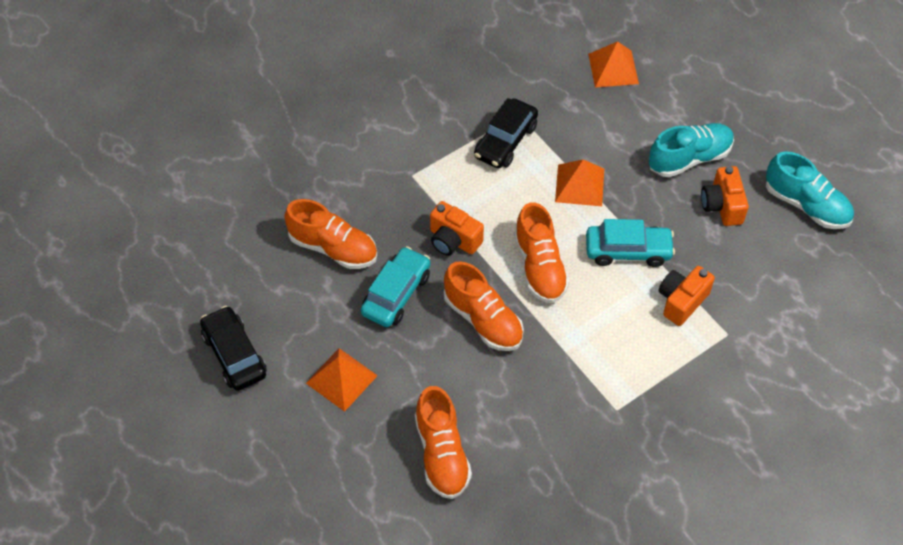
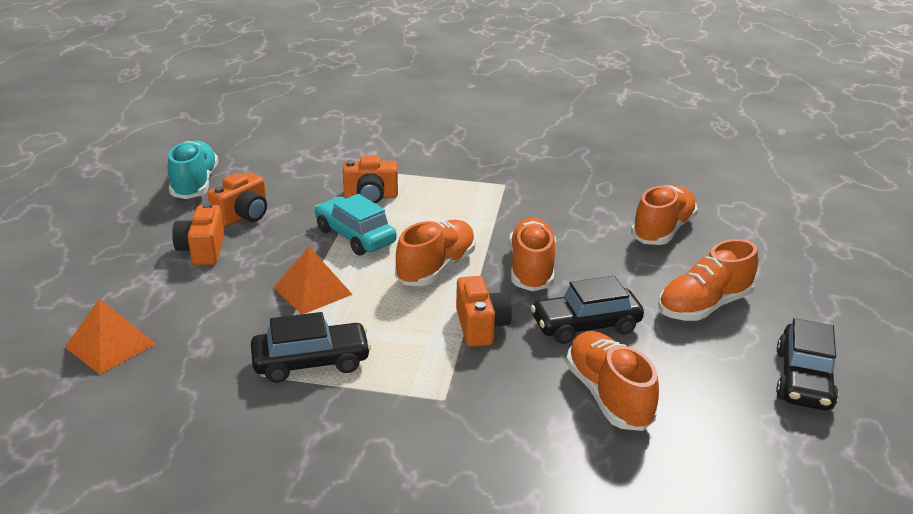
camera: 135 degrees left, 25 degrees down
orange pyramid [306,348,378,412] -> orange shoe [658,239,758,321]
turquoise car [361,246,430,327] -> black car [531,276,644,344]
turquoise shoe [649,123,734,177] -> orange camera [172,203,225,265]

